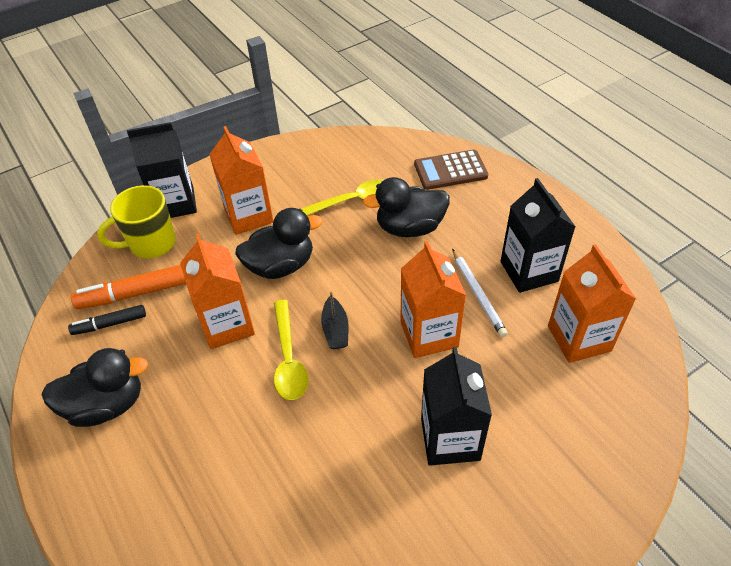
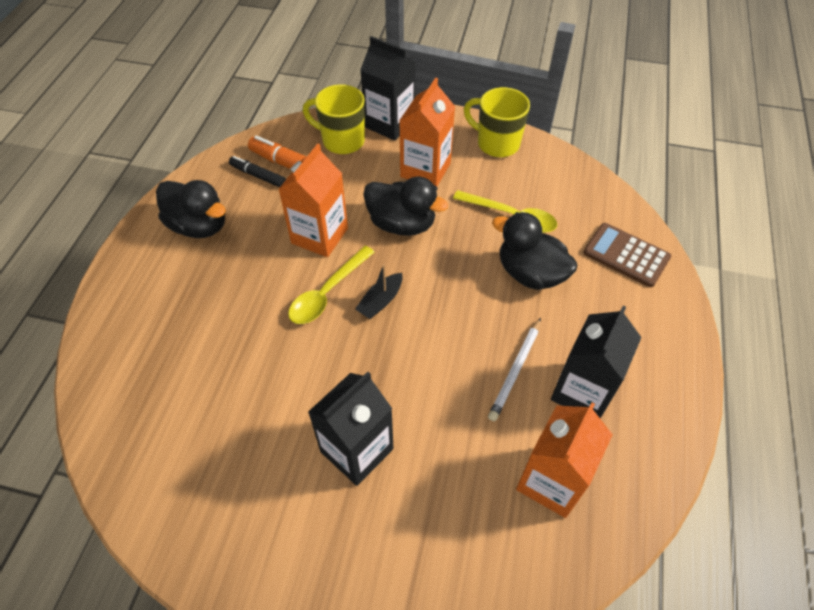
camera: 45 degrees right, 5 degrees up
orange carton [400,241,466,358] -> none
none -> yellow mug [464,87,530,157]

